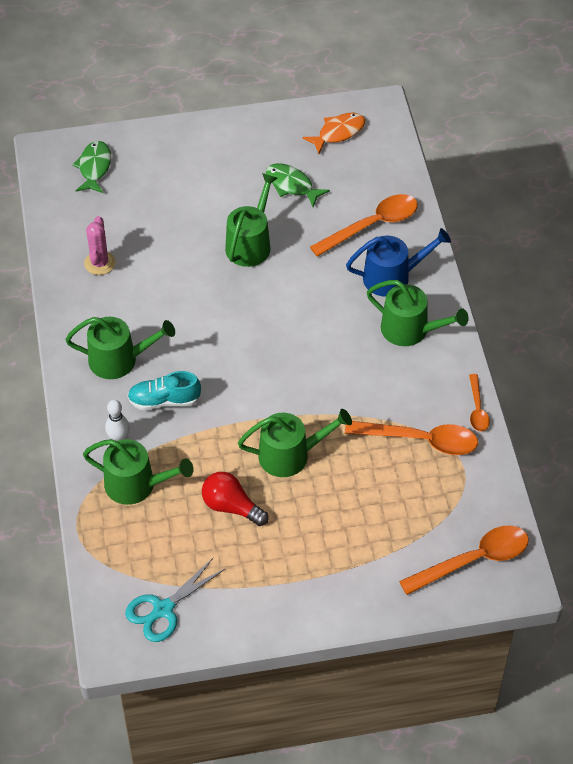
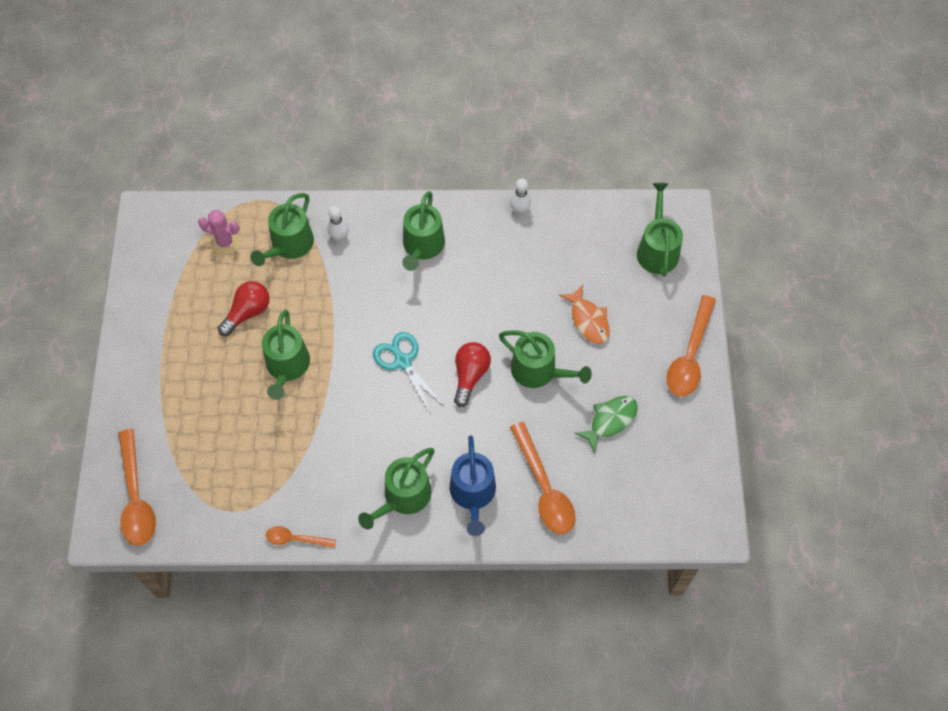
camera: 100 degrees right, 10 degrees up
green fish [72,141,111,193] -> green watering can [637,183,683,277]
pink cactus [84,216,116,275] -> pink cactus moved to [198,210,240,255]
turquoise scissors [125,558,226,642] -> turquoise scissors moved to [373,332,444,413]
turquoise shoe [128,371,201,410] -> none
orange fish [302,112,365,154] -> orange fish moved to [559,285,610,344]
orange spoon [345,421,478,455] -> orange spoon moved to [666,295,716,397]
none -> red light bulb [454,342,491,407]
none -> white bowling pin [510,178,531,215]

